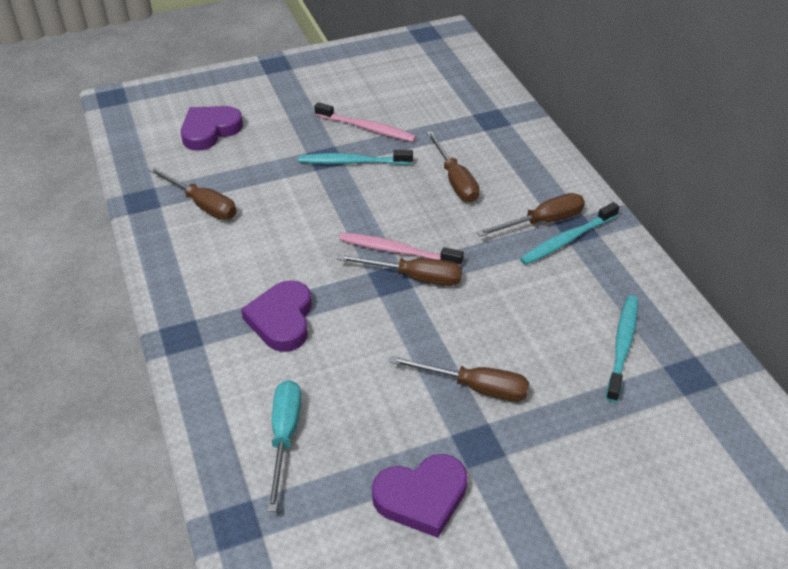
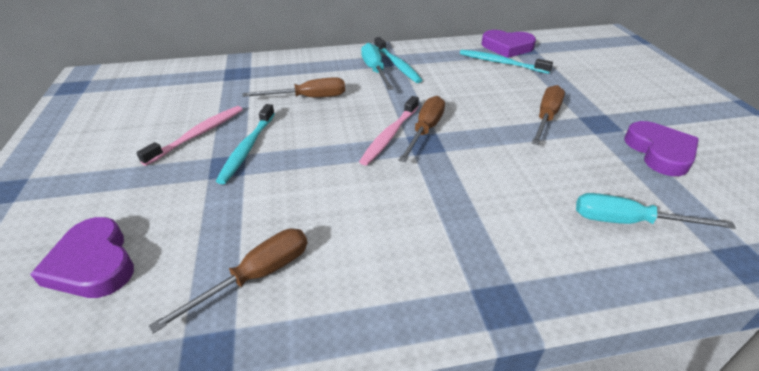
camera: 80 degrees left, 5 degrees down
purple heart [241,280,312,352] -> purple heart moved to [481,30,536,58]
brown screwdriver [476,193,585,237] -> turquoise screwdriver [361,43,394,90]

